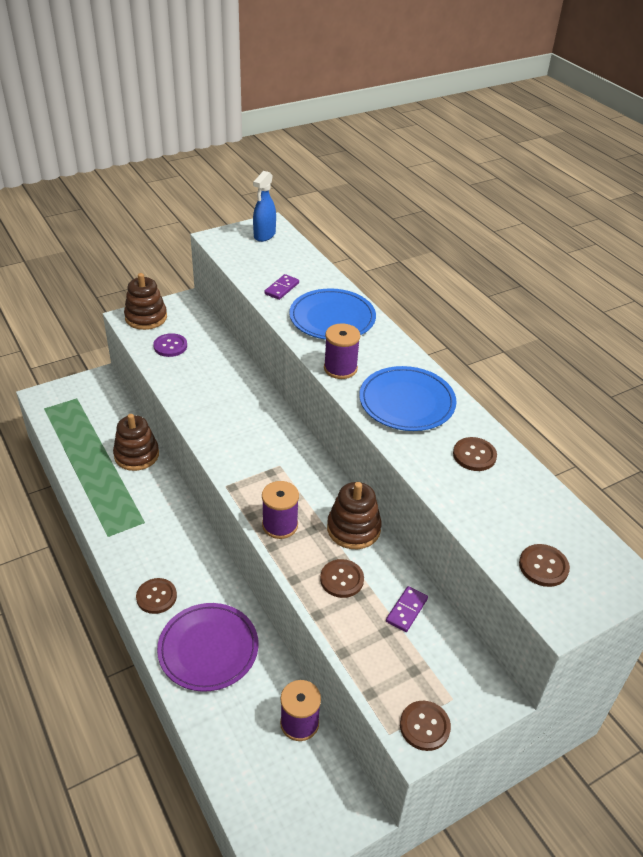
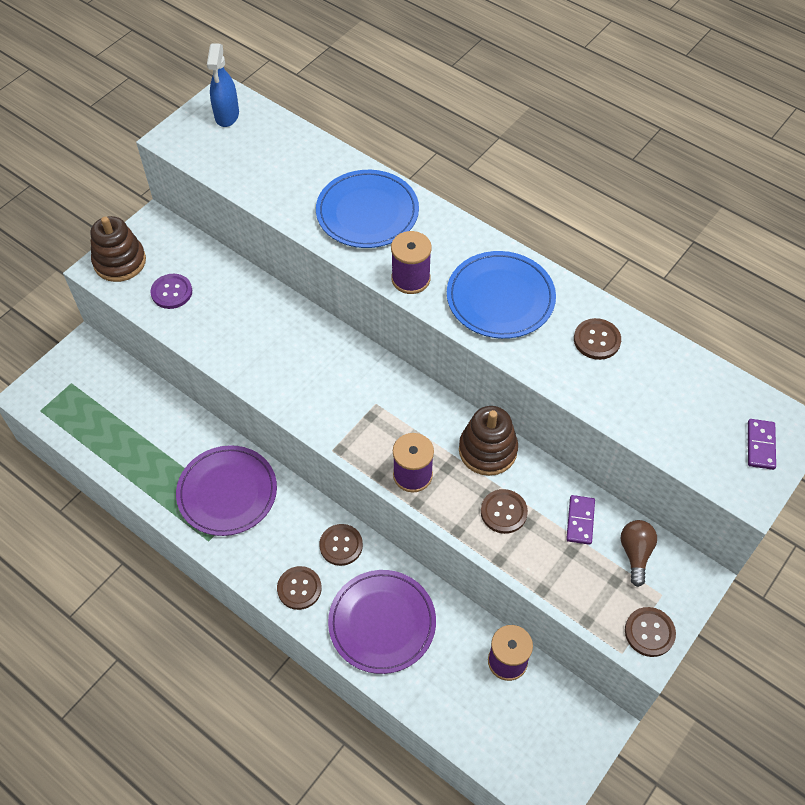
camera: 20 degrees left, 15 degrees up
brown stacking toy [113,414,159,471] -> none
purple domino [264,274,299,300] -> purple domino moved to [748,419,776,470]
brown button [519,544,570,587] -> brown button moved to [319,524,363,566]
none -> purple plate [176,445,277,536]
none -> brown light bulb [621,520,657,587]

